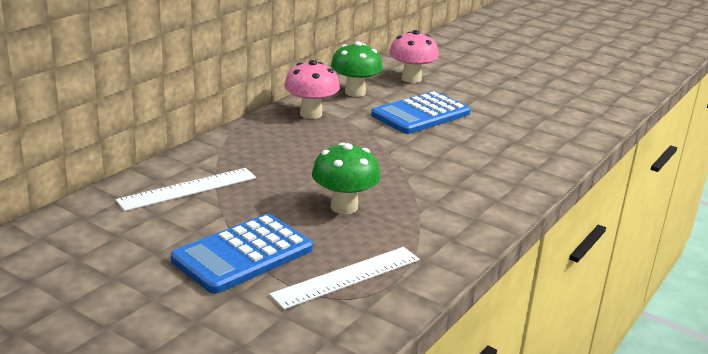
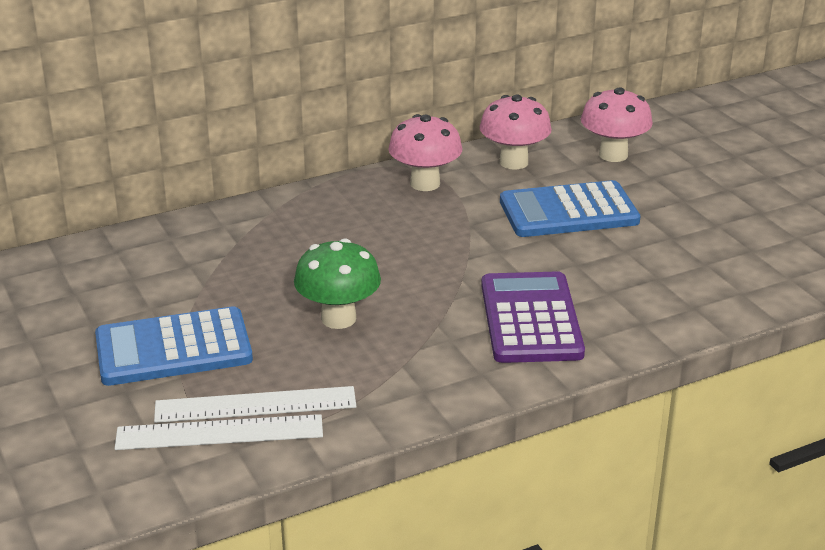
camera: 30 degrees right, 5 degrees up
white ruler [116,168,256,211] -> white ruler moved to [115,414,323,450]
green mushroom [331,41,383,97] -> pink mushroom [480,94,552,170]
none -> purple calculator [481,271,585,363]

